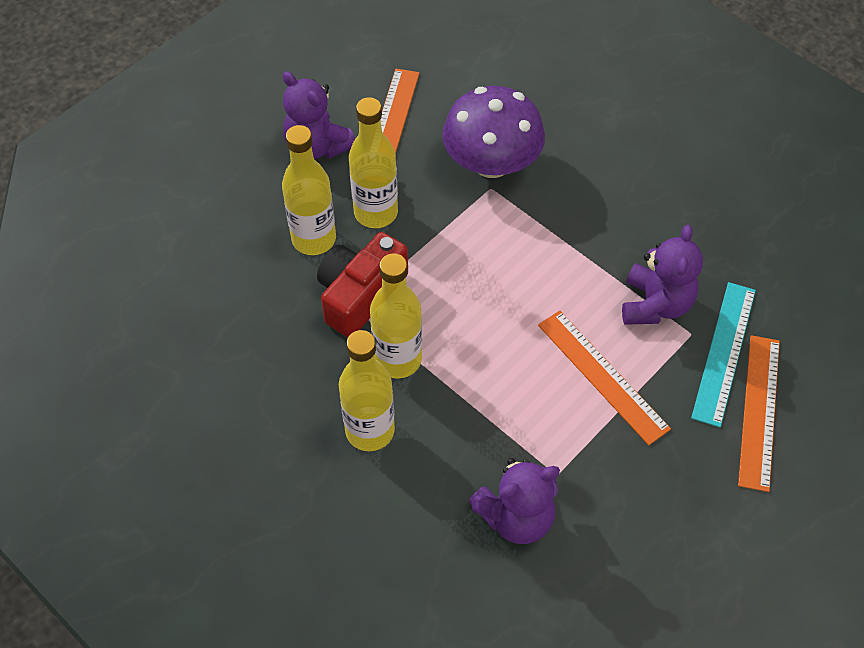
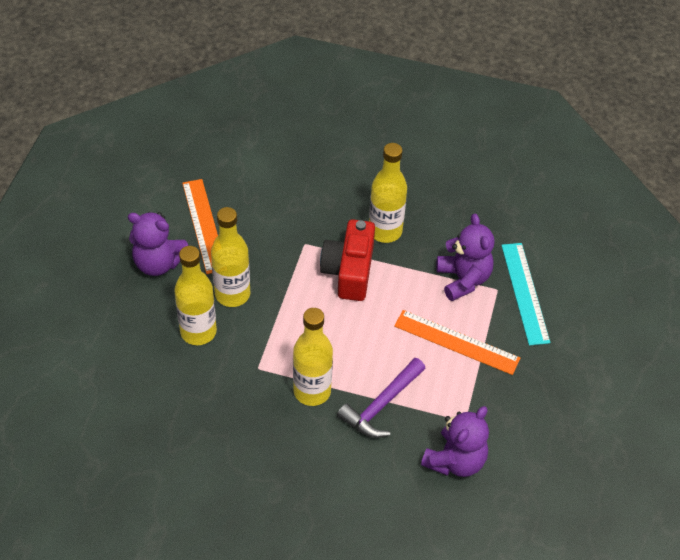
camera: 30 degrees left, 5 degrees down
red camera [317,232,408,337] -> red camera moved to [320,219,375,301]
yellow bottle [339,330,395,451] -> yellow bottle moved to [369,143,407,243]
purple mushroom [442,86,545,178] -> none
orange ruler [738,335,780,492] -> none
none -> purple hammer [337,358,426,438]

